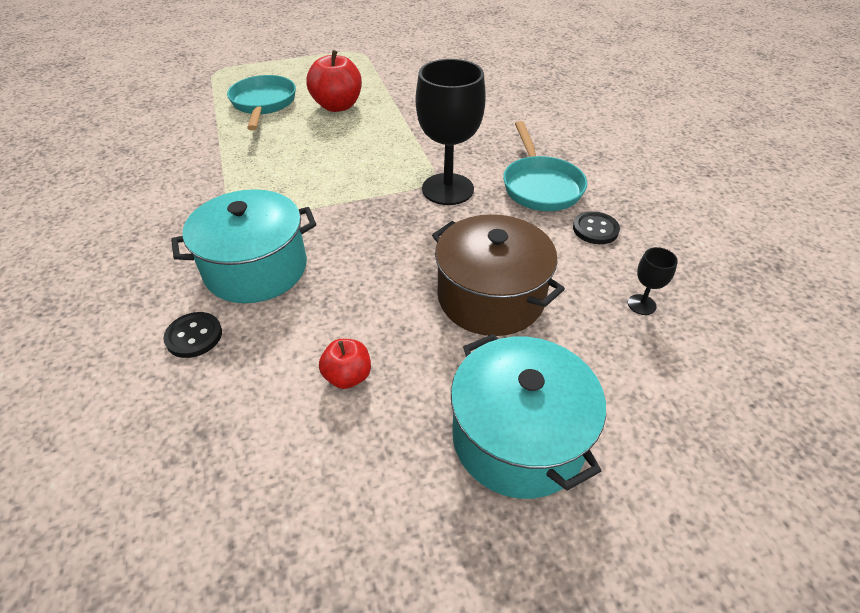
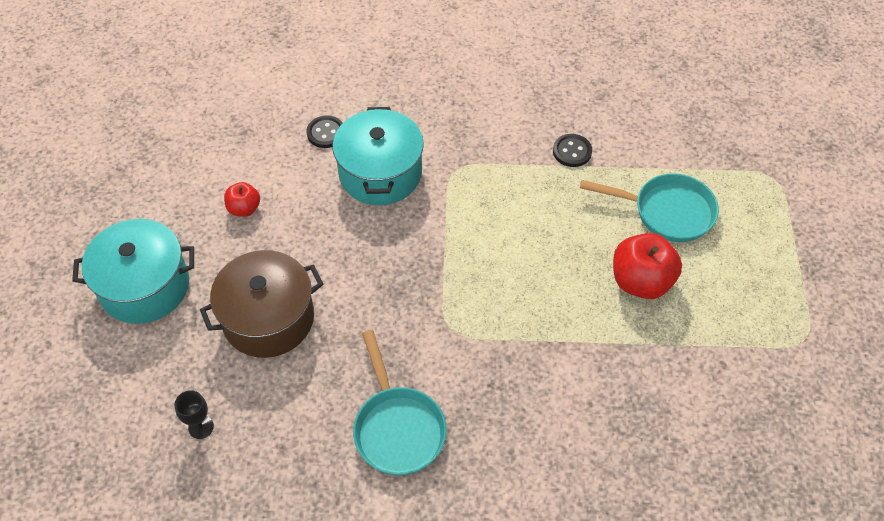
camera: 110 degrees right, 10 degrees up
black goblet [416,59,486,205] -> none
turquoise pan [503,121,587,211] -> turquoise pan turned 120 degrees counterclockwise [353,330,447,476]
black button [573,211,620,244] -> black button moved to [553,134,592,167]

